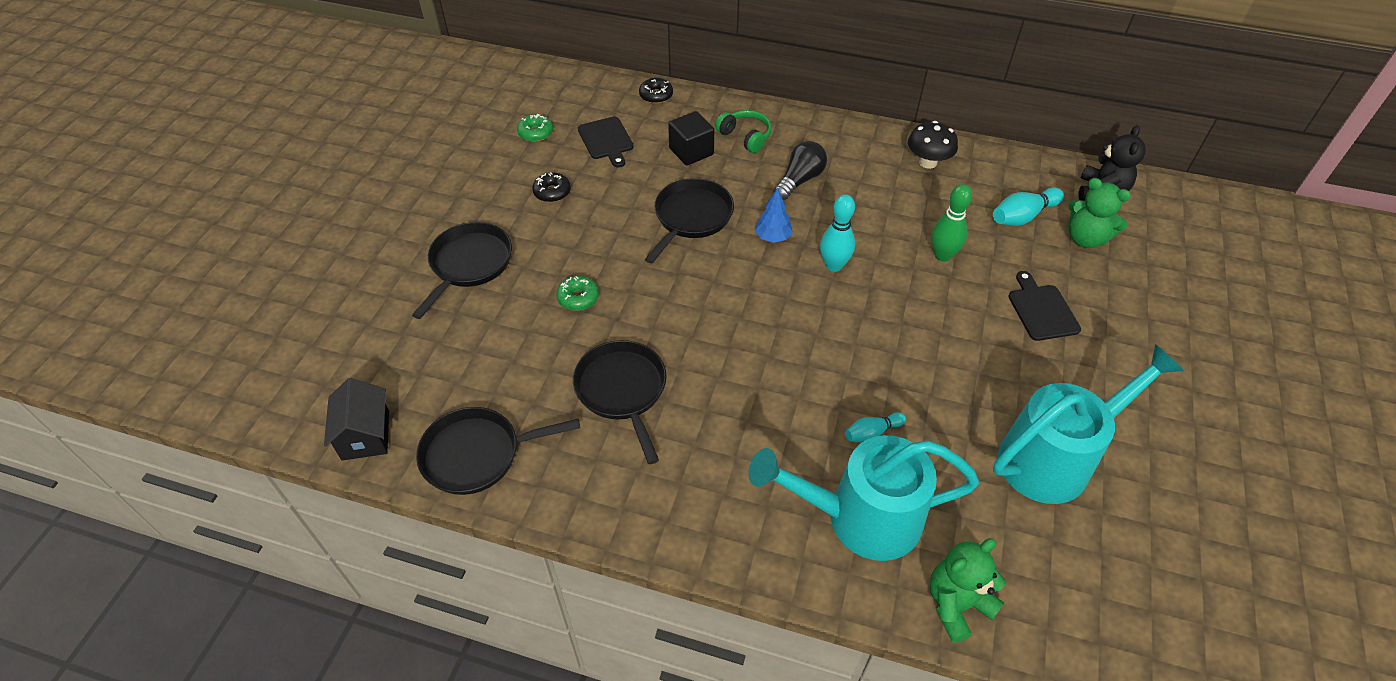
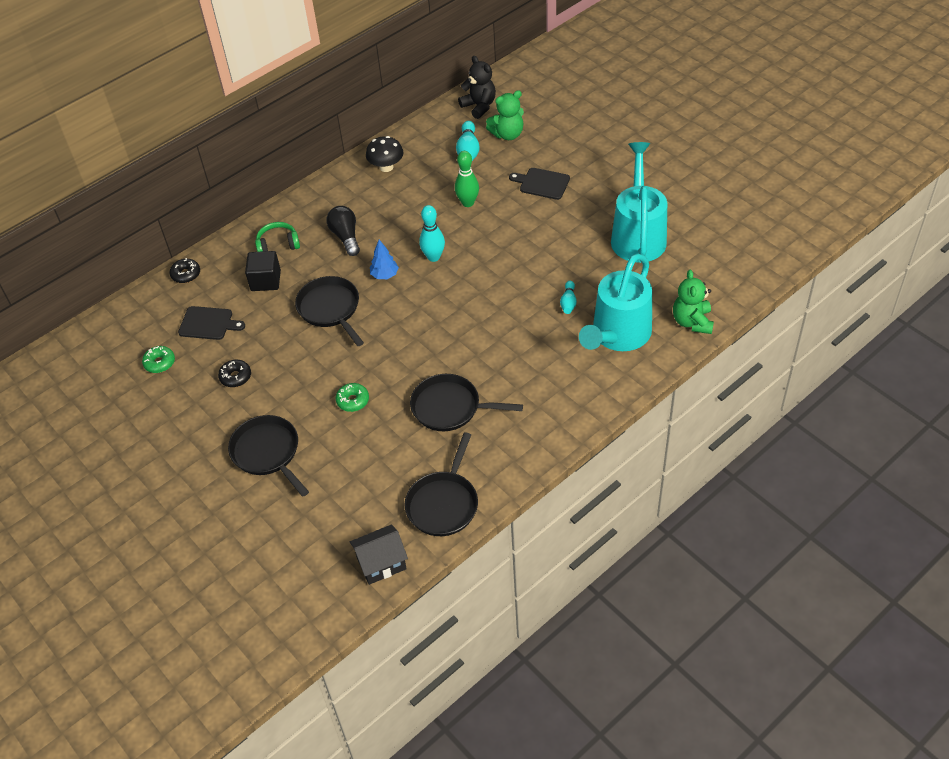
camera: 55 degrees left, 0 degrees up
black house [324,378,389,461] -> black house turned 45 degrees counterclockwise [350,524,408,585]

